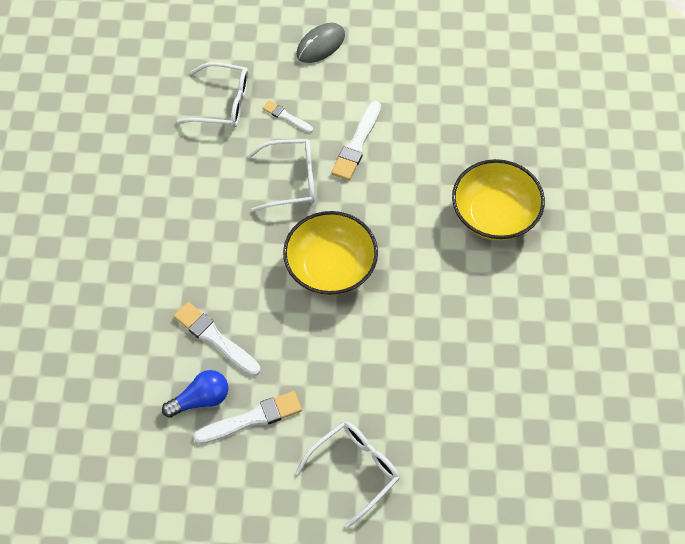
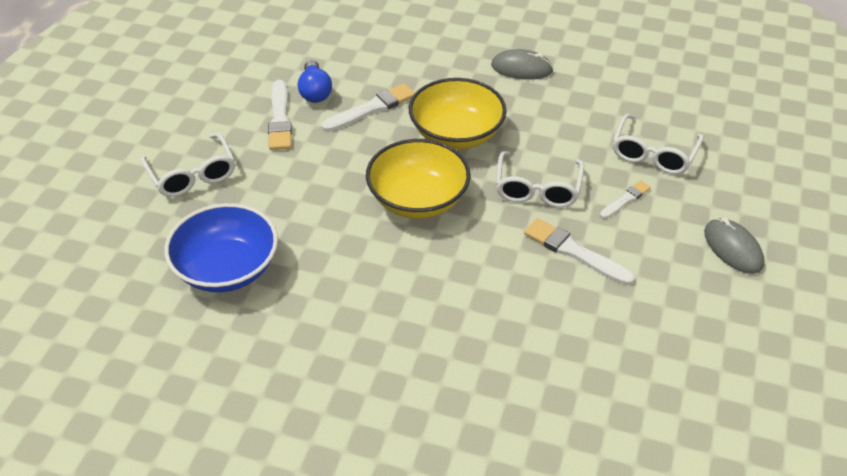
camera: 105 degrees right, 15 degrees down
yellow bowl [452,159,545,241] -> yellow bowl moved to [409,78,507,149]
none -> blue bowl [164,203,278,292]
none -> grey mouse [491,49,554,80]

